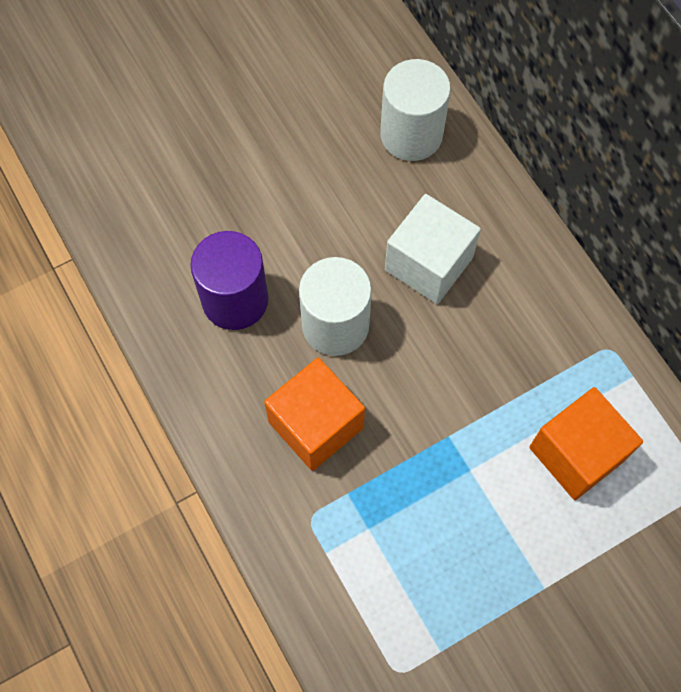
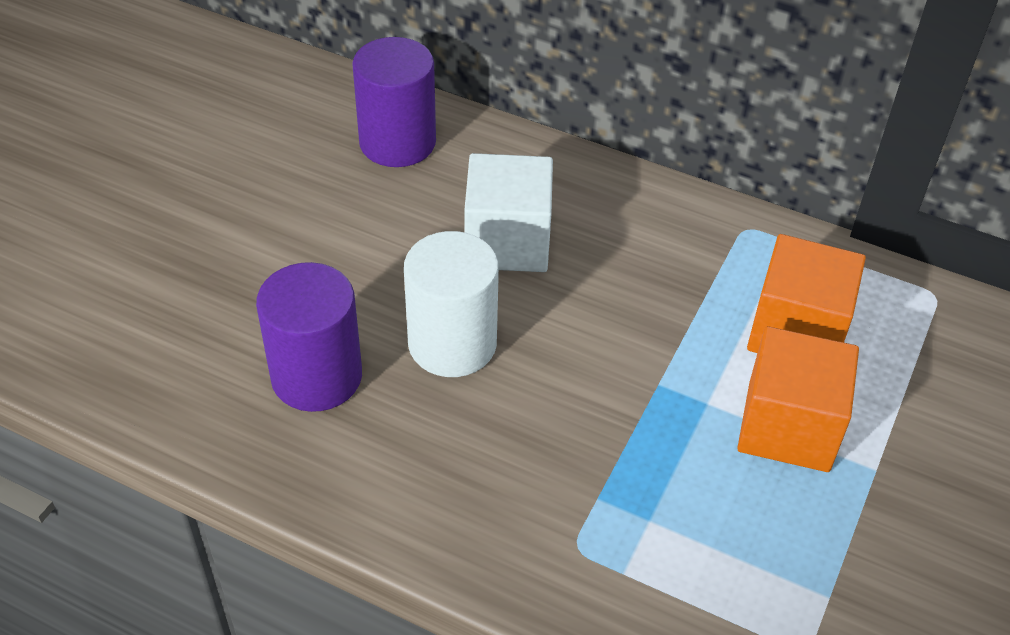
camera: 35 degrees left, 20 degrees down
orange cube [264,358,365,471] -> orange cube moved to [737,326,859,472]
white cylinder [380,59,451,161] -> purple cylinder [352,37,436,167]

